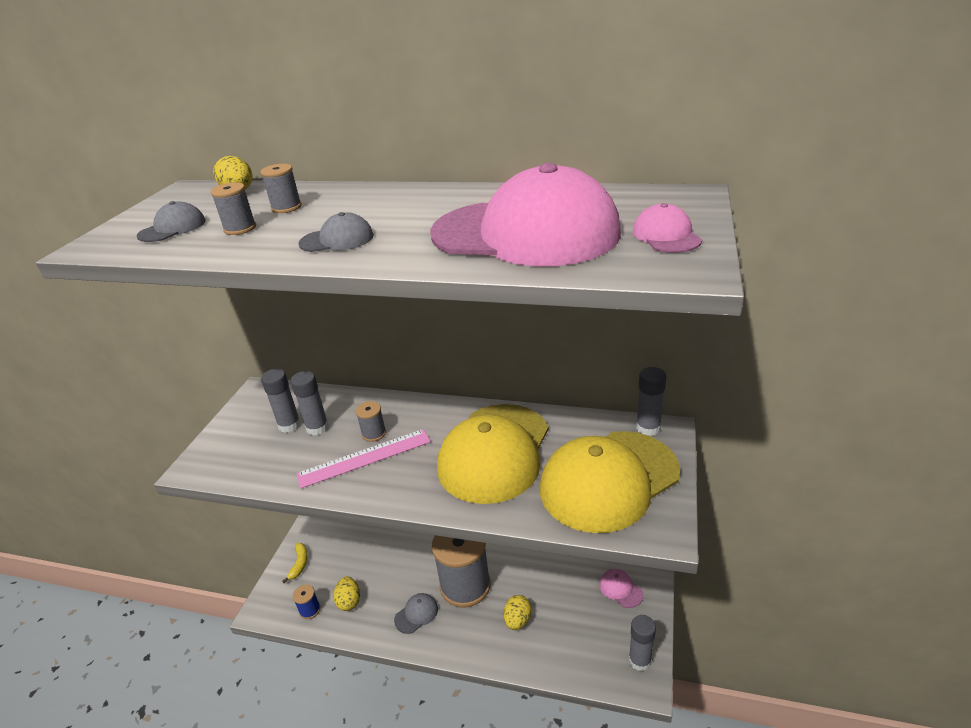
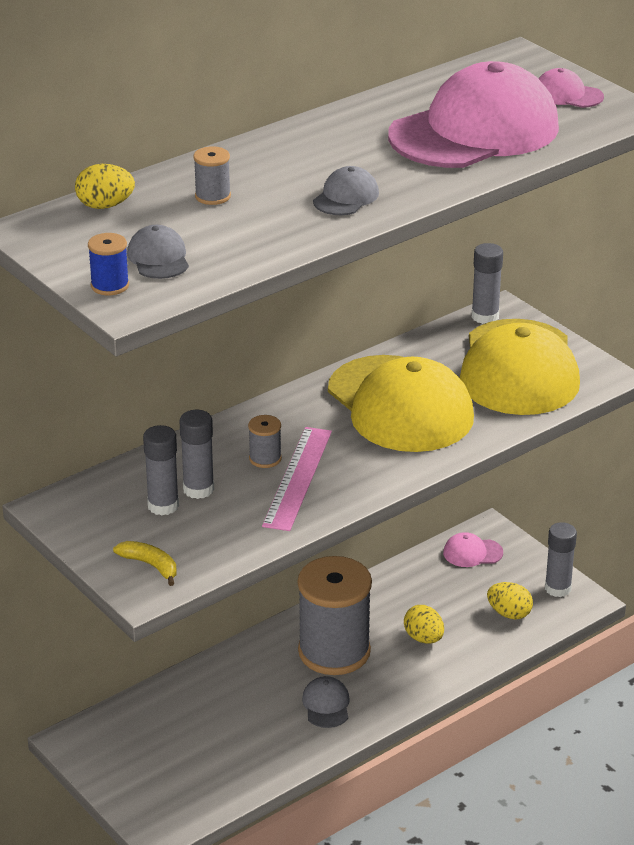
camera: 55 degrees left, 0 degrees up
grey spool [210,182,256,235] -> none
yellow banana [282,543,308,583] -> yellow banana moved to [113,541,176,586]
blue spool [293,584,320,619] -> blue spool moved to [88,233,129,295]
yellow egg [334,577,360,611] -> yellow egg moved to [487,582,533,620]

